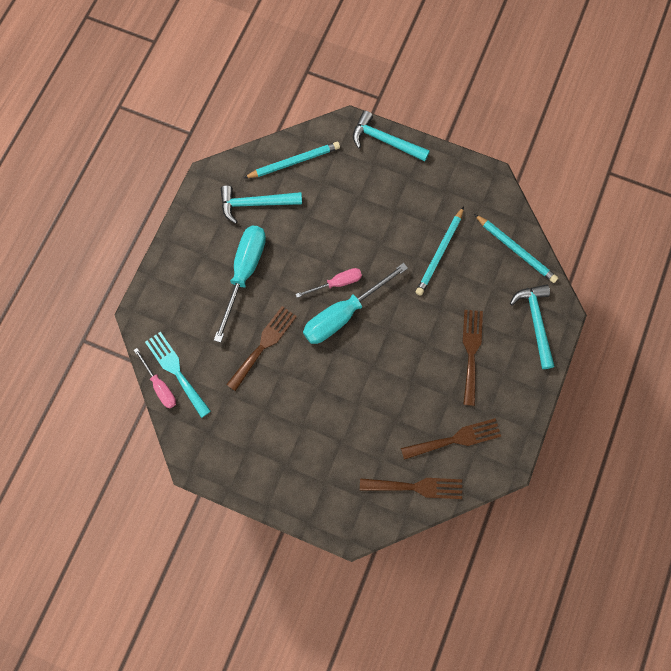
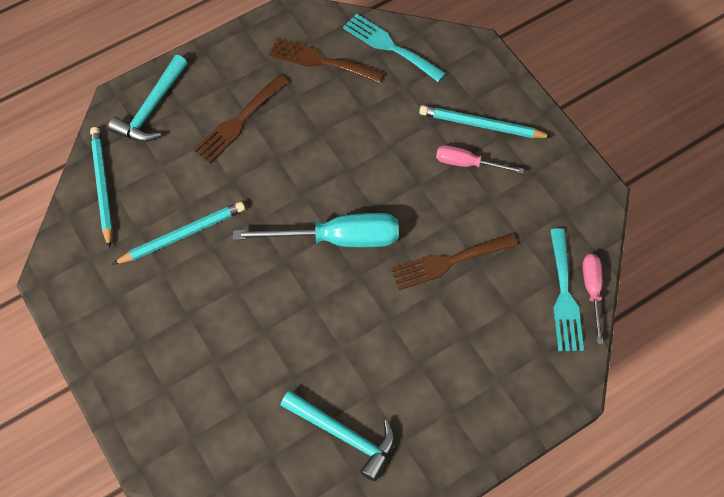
camera: 145 degrees left, 10 degrees down
turquoise screwdriver [214,226,266,343] -> none
turquoise pencil [244,142,340,178] -> turquoise pencil moved to [419,105,552,138]
pink screwdriver [296,268,362,298] -> pink screwdriver moved to [436,145,524,174]
turquoise hammer [353,111,430,162] -> none
brown fork [360,478,462,499] -> turquoise fork [343,14,446,82]

